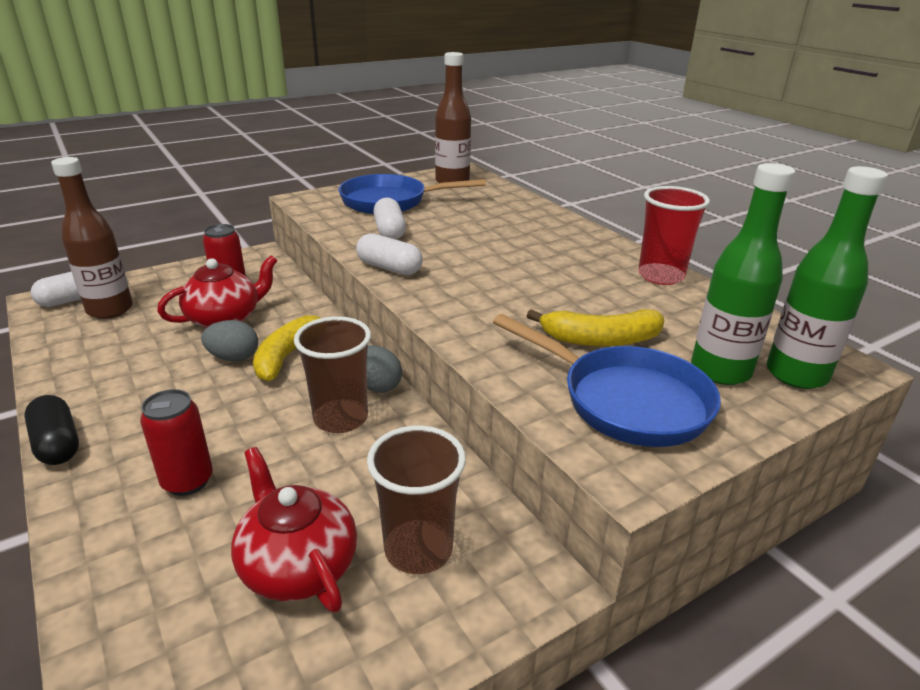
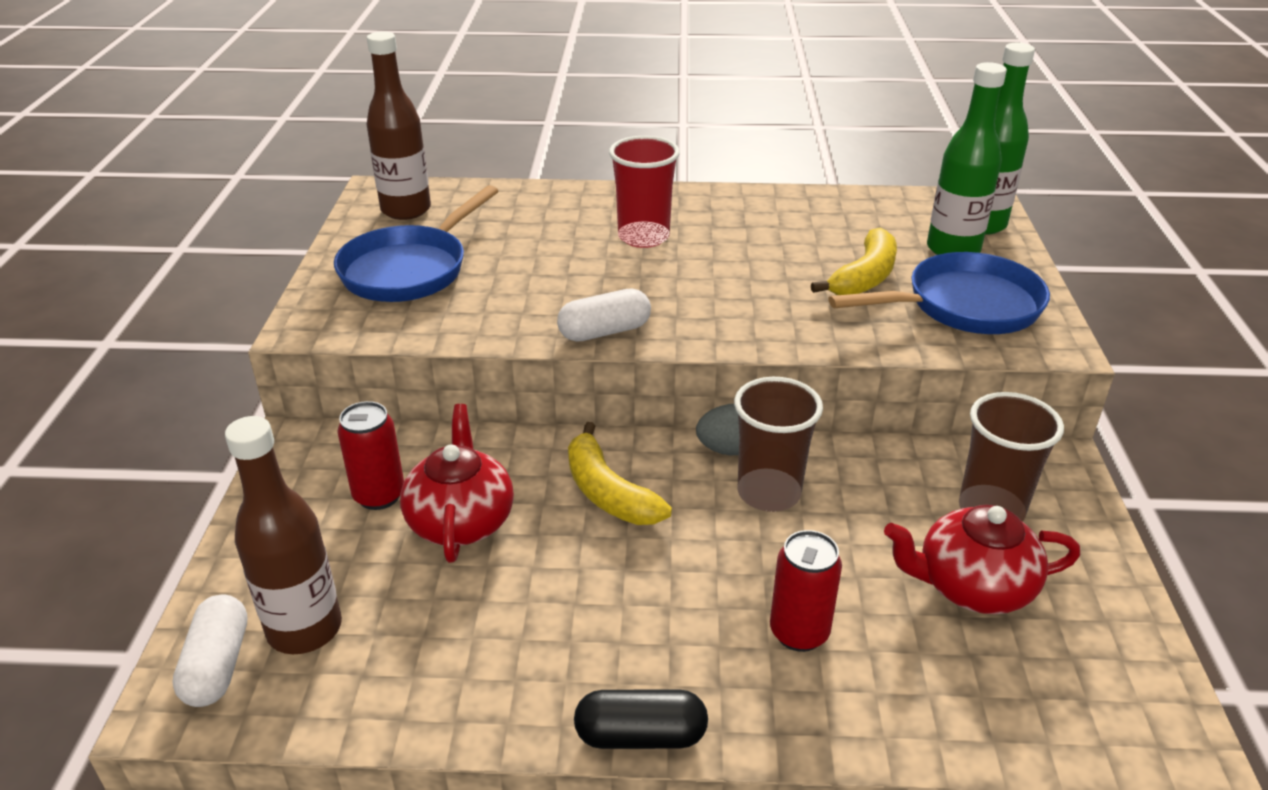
camera: 55 degrees left, 5 degrees up
grey egg [201,320,258,362] -> none
white capsule [373,198,406,240] -> none
red cup [638,186,710,285] -> red cup moved to [609,136,680,248]

